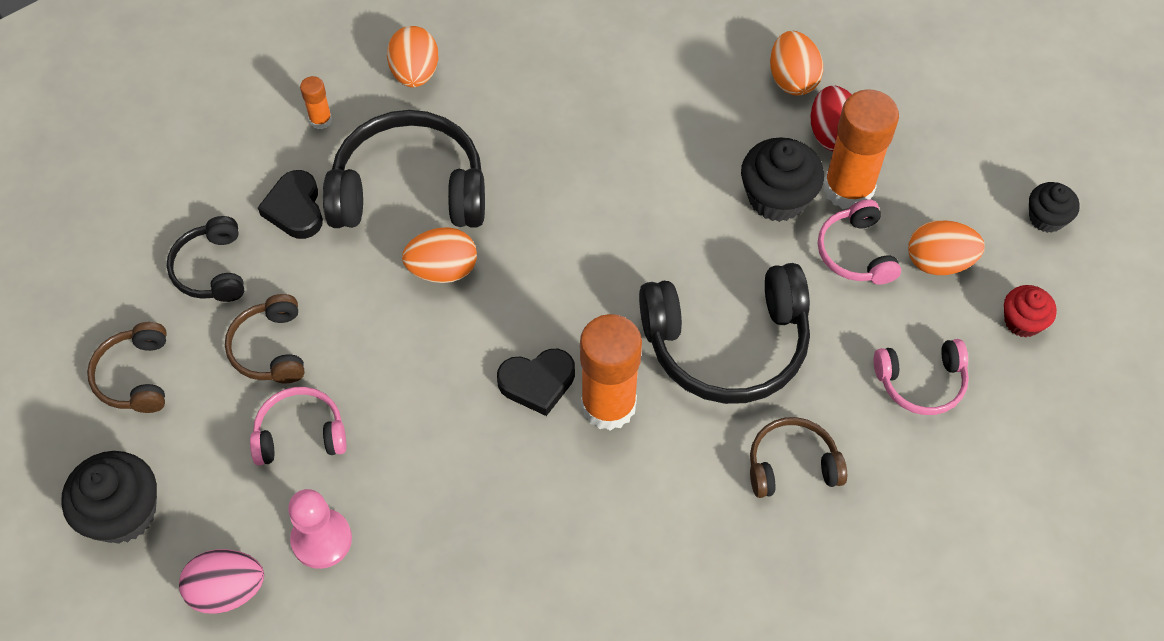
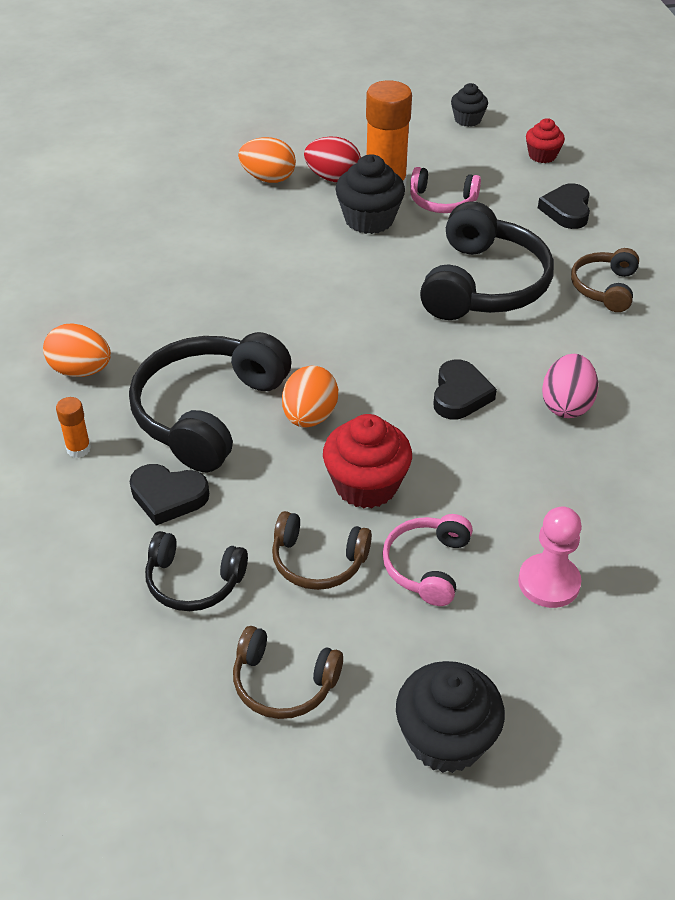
camera: 65 degrees left, 15 degrees down
pink egg [179,549,264,614] -> pink egg moved to [542,354,598,418]
orange glue stick [580,314,642,431] -> none
pink headphones [874,339,969,415] -> black heart [538,183,590,229]
orange egg [908,220,985,275] -> none
none -> red cupcake [323,414,412,508]

